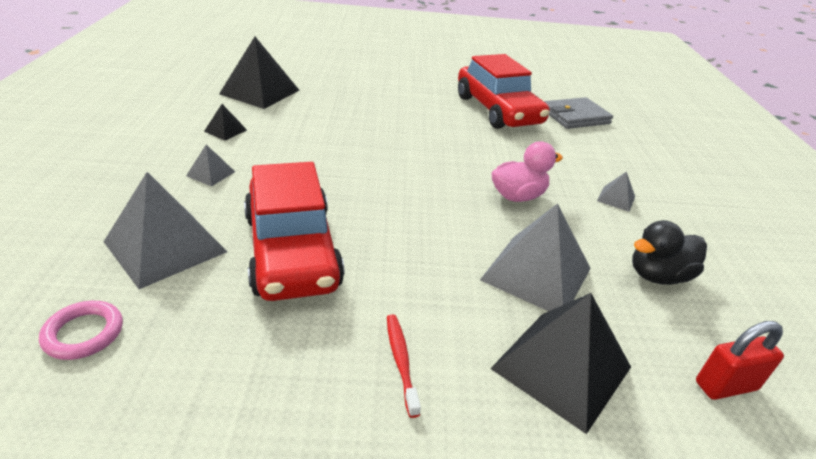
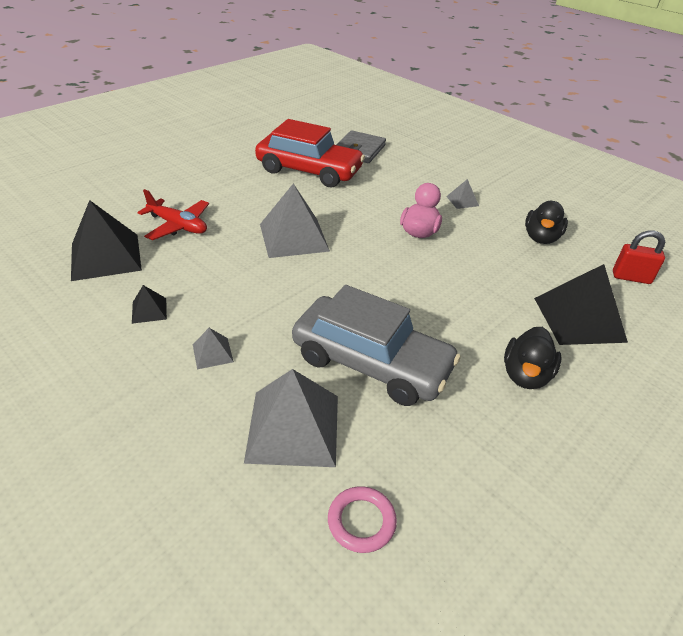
camera: 45 degrees left, 5 degrees up
red car [244,162,345,301] -> grey car [292,285,461,406]
red toothbrush [387,314,421,418] -> black duck [504,327,562,389]
grey pyramid [480,203,591,311] -> grey pyramid moved to [260,184,330,258]
red padlock [696,321,784,400] -> red padlock turned 75 degrees clockwise [613,231,665,284]
none -> red plane [137,189,209,240]

